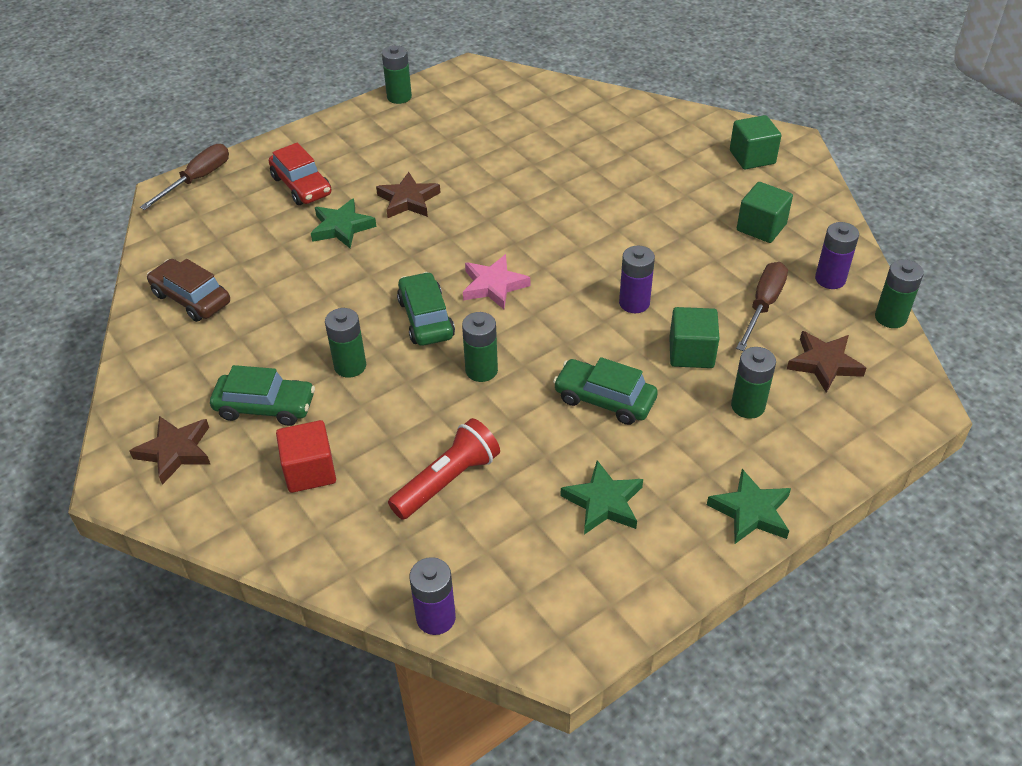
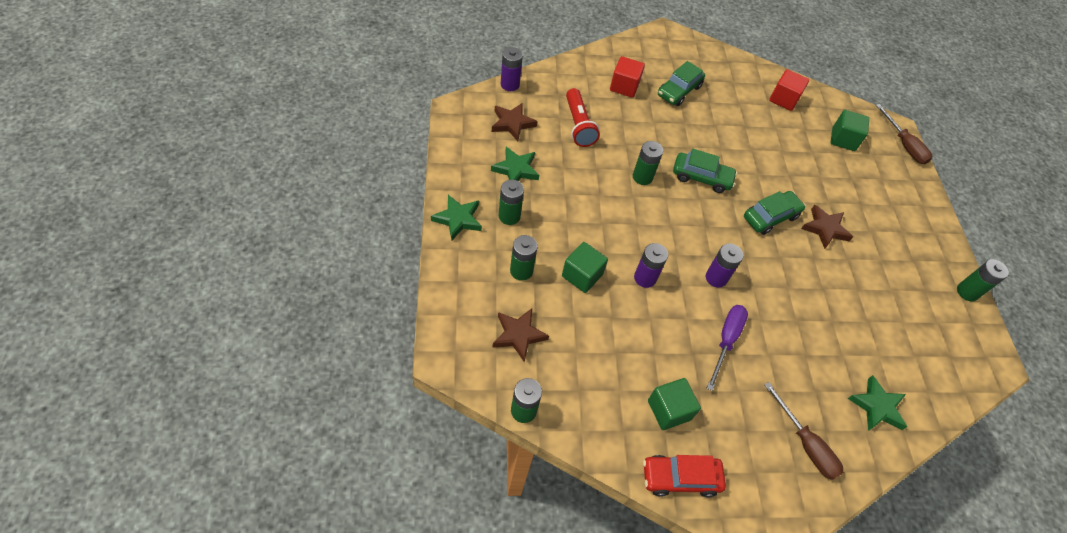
camera: 115 degrees right, 10 degrees up
brown star [129,416,210,485] -> brown star moved to [492,103,537,141]
brown car [147,259,230,322] -> red cube [769,69,809,111]
red car [269,143,331,205] -> red car moved to [643,455,726,497]
green star [311,198,376,248] -> green star moved to [848,375,907,431]
green battery [325,308,366,378] -> green battery moved to [499,180,524,225]
pink star [463,254,530,309] -> none
green car [553,357,658,425] -> green car moved to [744,191,806,235]
green cube [730,115,781,169] -> green cube moved to [830,110,869,151]
brown screwdriver [736,262,788,351] -> brown screwdriver moved to [764,382,843,480]
purple battery [815,222,859,289] -> purple battery moved to [706,243,743,288]
none -> purple screwdriver [707,305,748,391]

